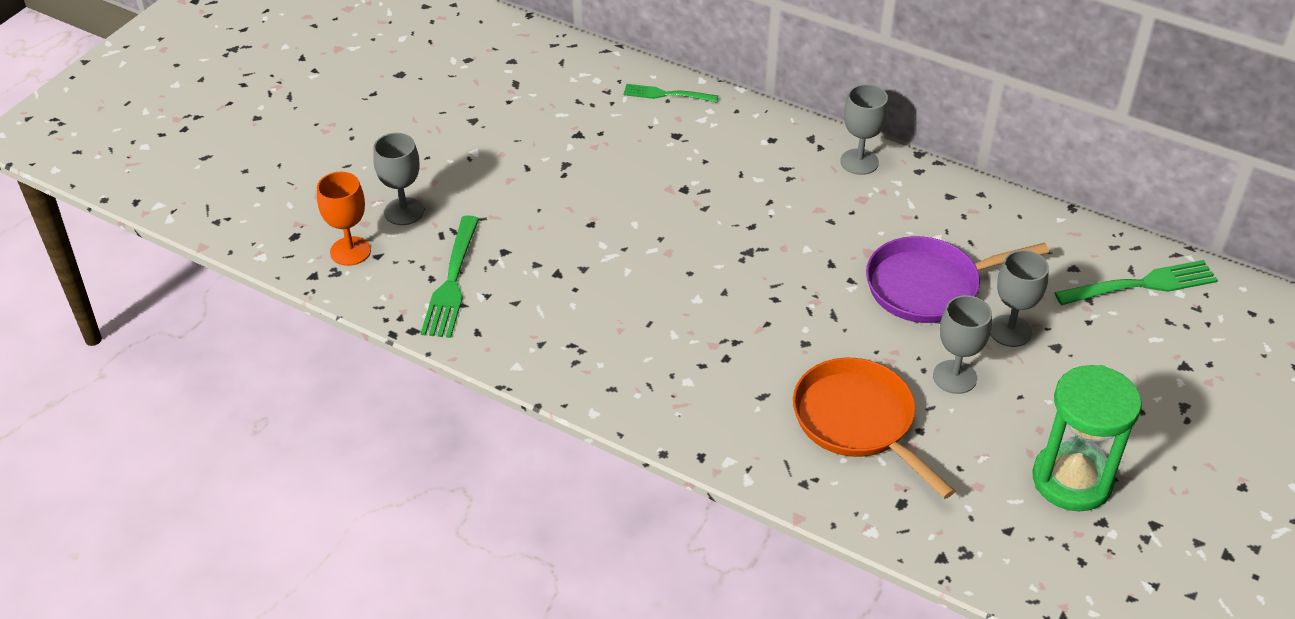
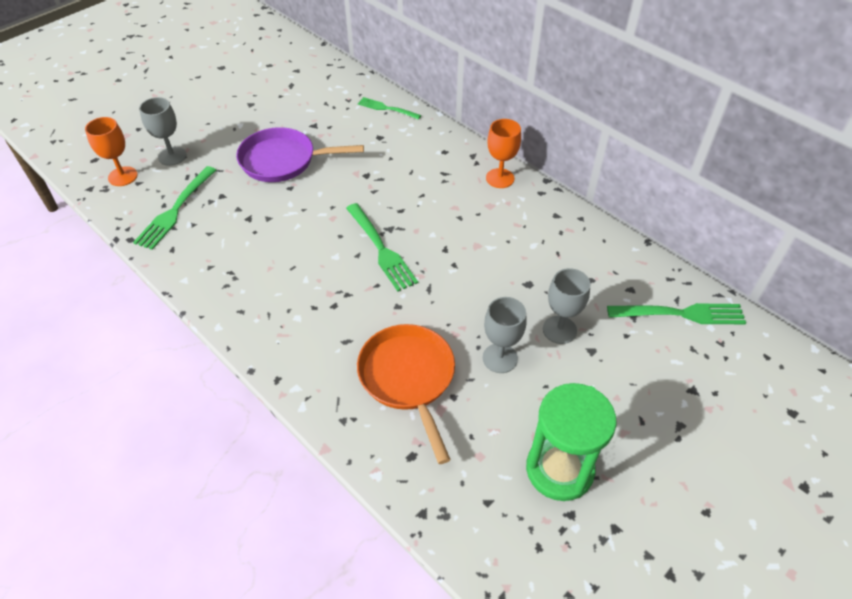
camera: 15 degrees right, 5 degrees up
grey goblet [840,84,888,175] -> orange goblet [486,119,521,188]
purple pan [866,236,1049,323] -> purple pan moved to [236,127,364,182]
none -> green fork [346,203,418,291]

